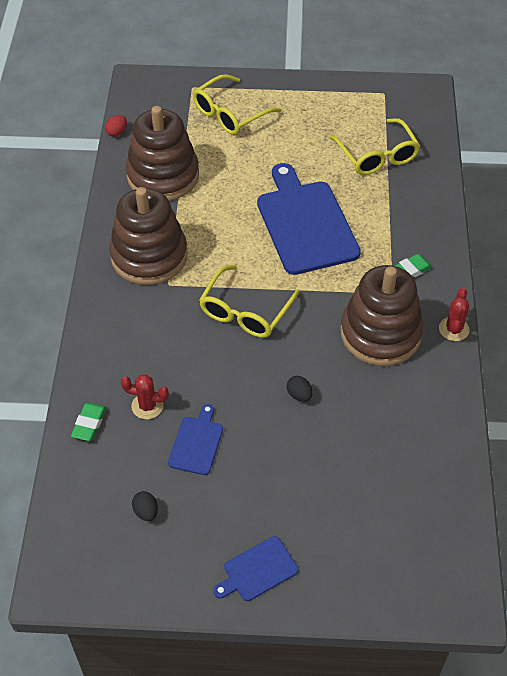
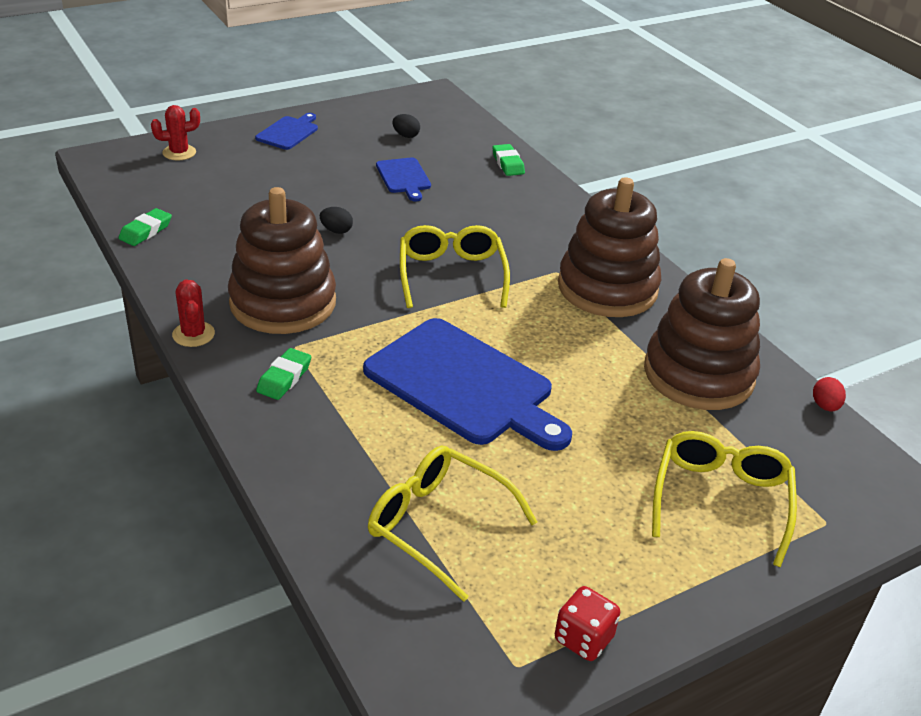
camera: 145 degrees right, 15 degrees down
red cactus [121,374,169,419] -> red cactus moved to [151,105,200,161]
none -> green eraser [119,208,172,246]
none -> red dice [555,586,620,661]

